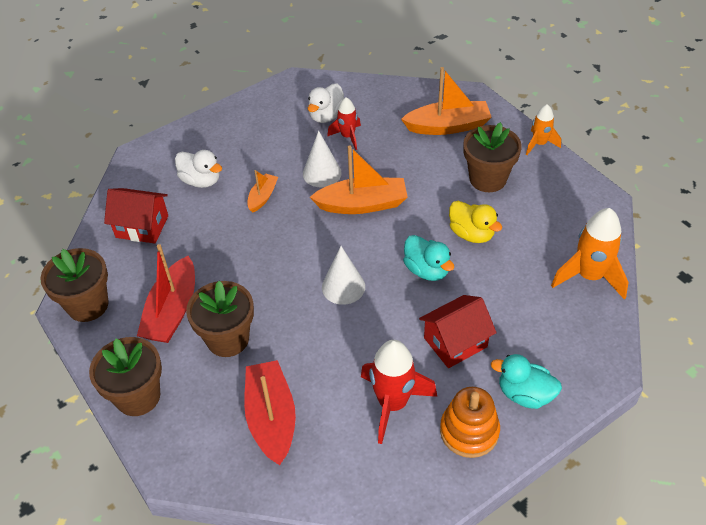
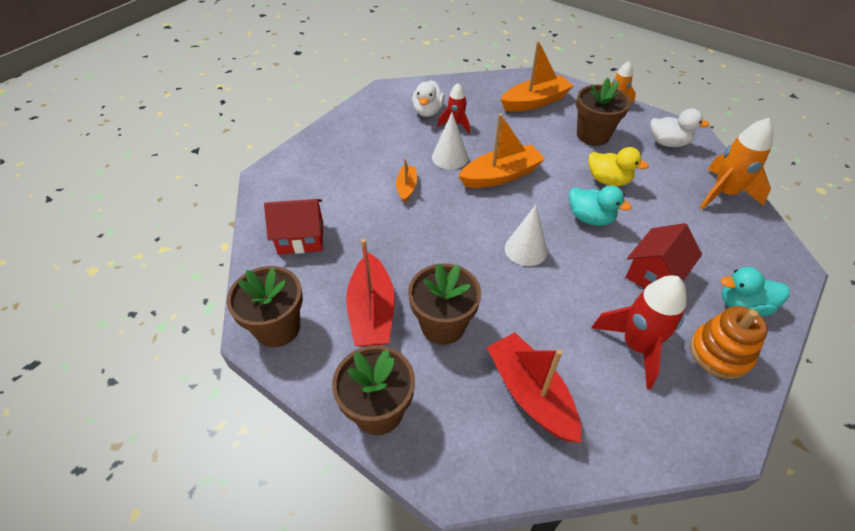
camera: 20 degrees left, 0 degrees up
white duck [175,150,222,188] -> white duck moved to [650,108,710,147]

